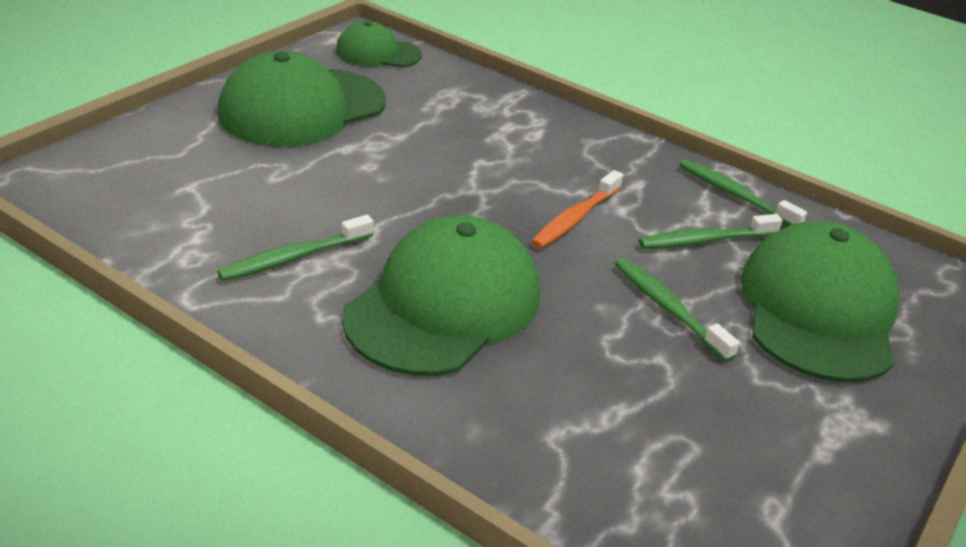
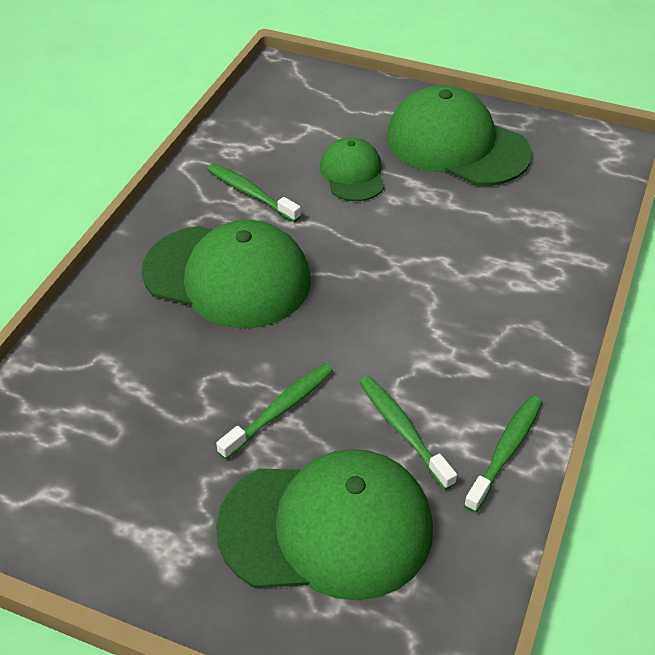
camera: 80 degrees right, 10 degrees up
green cap [336,21,422,67] -> green cap moved to [320,137,385,201]
orange toothbrush [531,170,623,249] -> none

